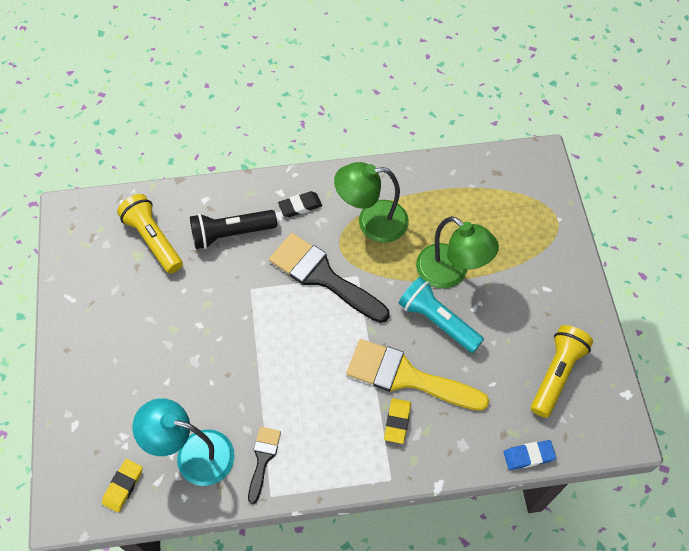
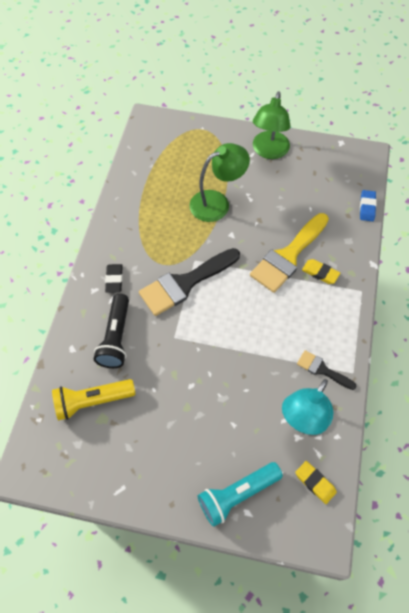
camera: 70 degrees left, 0 degrees up
green lamp [334,162,409,243] -> green lamp moved to [253,92,291,159]
turquoise flashlight [399,277,484,353] -> turquoise flashlight moved to [198,462,283,527]
yellow flashlight [531,325,593,418] -> none

